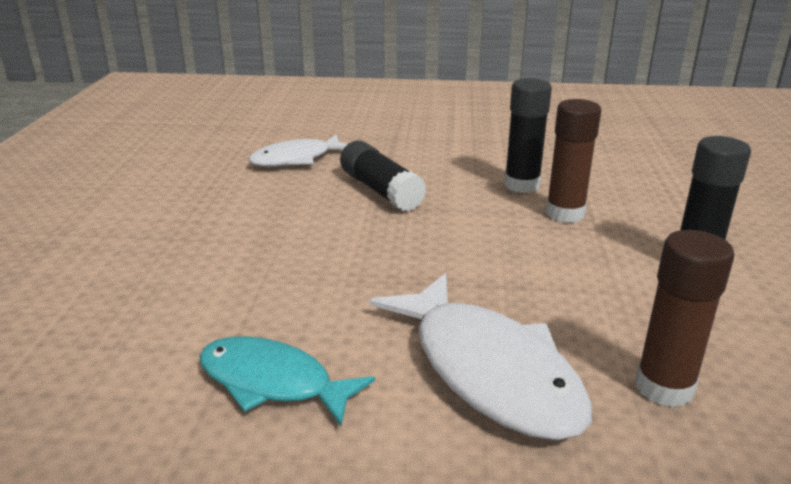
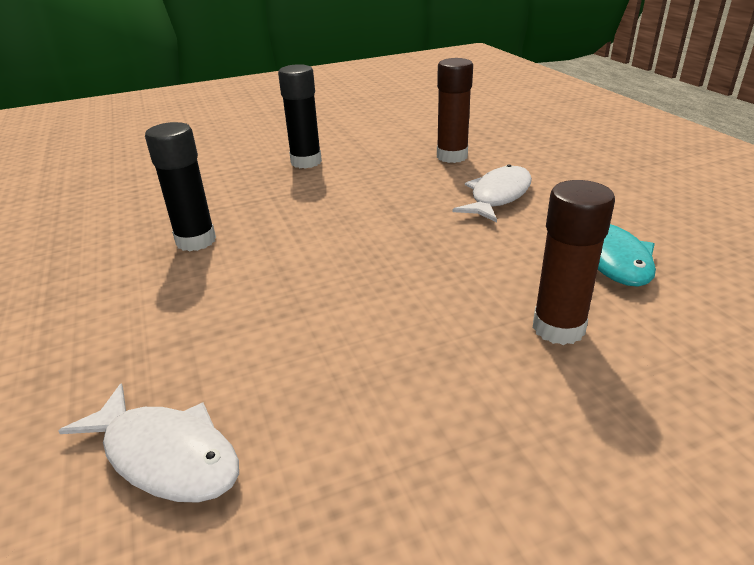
camera: 115 degrees left, 5 degrees up
black glue stick [340,141,426,211] -> none
white fish [369,273,592,441] -> white fish [453,165,532,222], size x0.65
brown glue stick [546,99,601,223] -> brown glue stick moved to [533,180,615,345]

